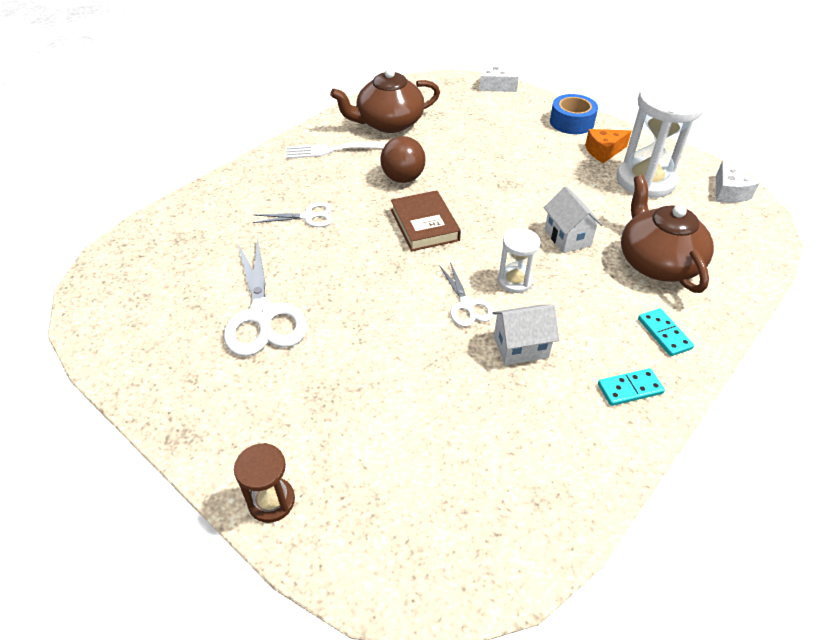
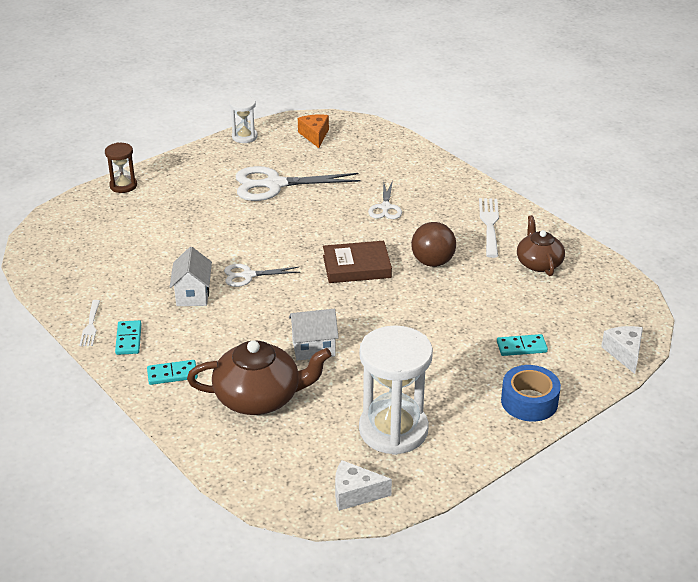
camera: 100 degrees right, 10 degrees down
brown teapot [330,68,440,133] -> brown teapot [517,215,565,276], size x0.64
white cheese [479,63,519,92] -> white cheese turned 45 degrees counterclockwise [601,326,643,374]
white hourglass [497,228,540,293] -> white hourglass moved to [230,95,257,143]
orange cheese [585,129,631,163] -> orange cheese moved to [298,115,329,148]
none -> white fork [79,300,100,346]
none -> turquoise domino [497,334,548,356]

